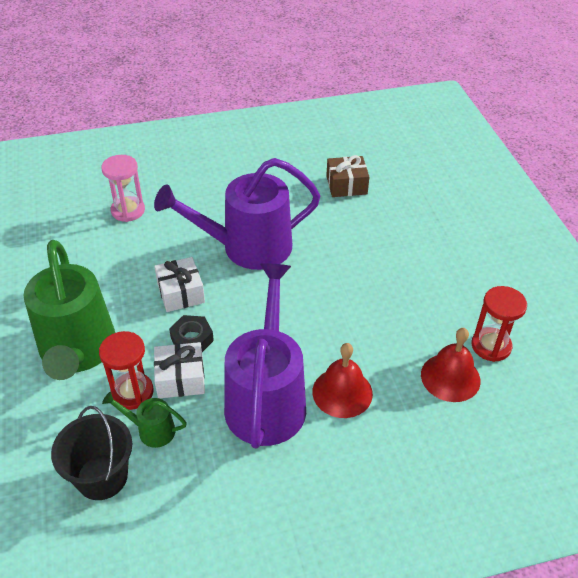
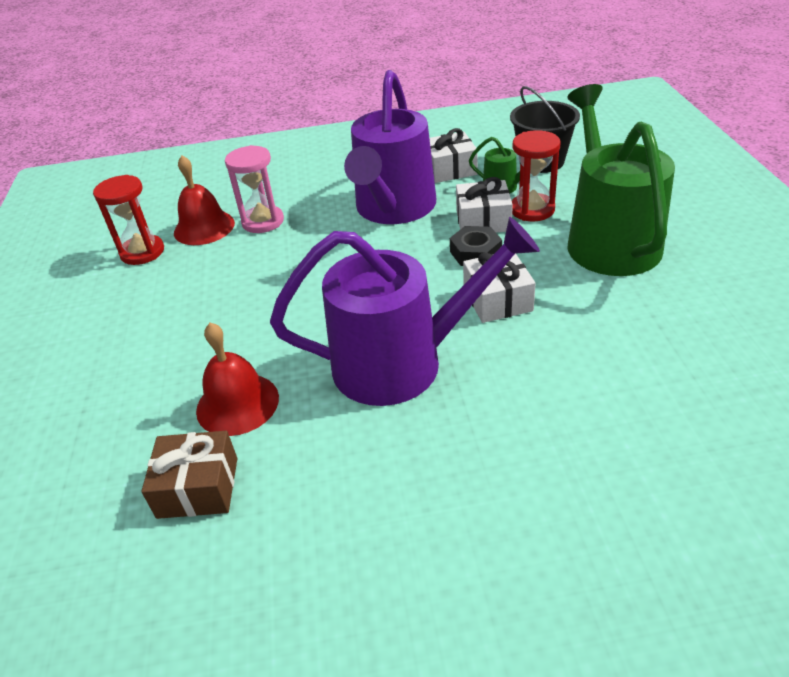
camera: 170 degrees left, 5 degrees down
pink hourglass [101,155,145,222] -> pink hourglass moved to [225,145,284,233]
red bell [312,343,373,418] -> red bell moved to [196,323,279,436]
none -> white gift [430,128,477,183]

